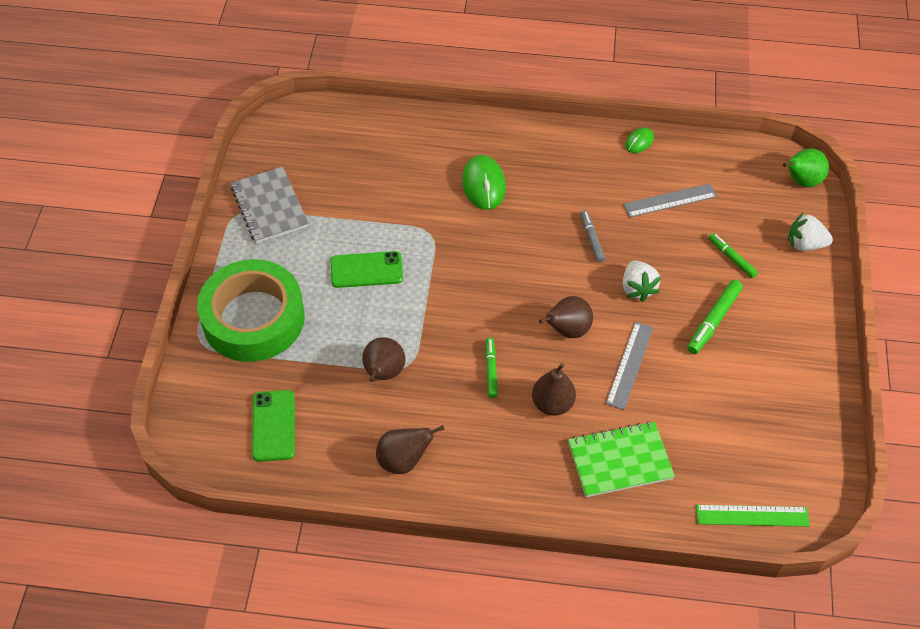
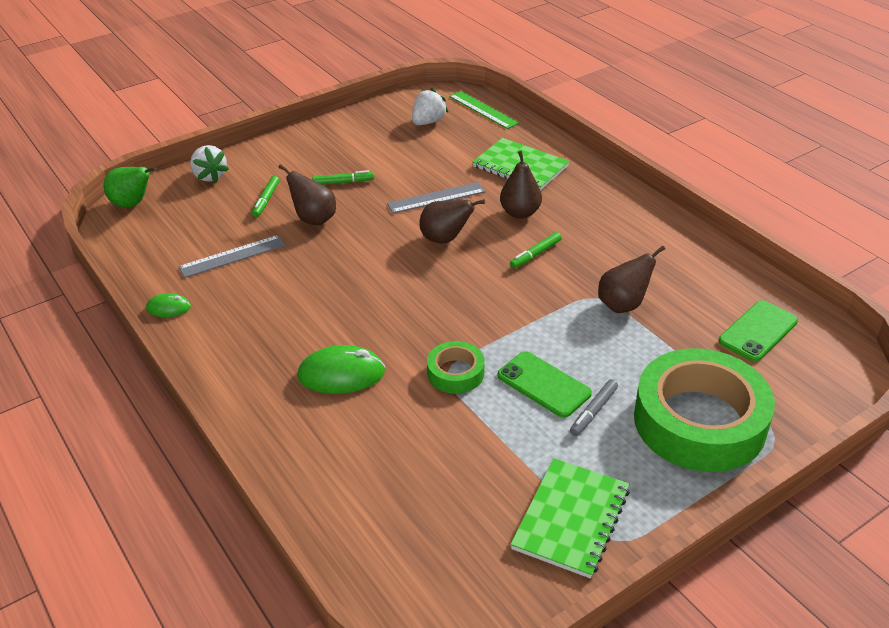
camera: 130 degrees left, 15 degrees down
grey notebook [231,167,309,243] -> green notebook [510,458,630,579]
brown pear [376,425,445,474] -> brown pear moved to [279,164,336,225]
green mouse [462,155,506,210] -> green mouse turned 45 degrees clockwise [297,345,385,394]
grey marker [580,210,605,263] -> grey marker moved to [570,379,618,436]
grey ruler [623,183,717,217] -> grey ruler turned 60 degrees counterclockwise [178,235,286,278]
white strawberry [623,260,661,302] -> white strawberry moved to [412,88,448,125]
green marker [687,280,743,354] -> green marker [312,170,374,185], size x0.67
none -> green tape [427,341,485,394]

